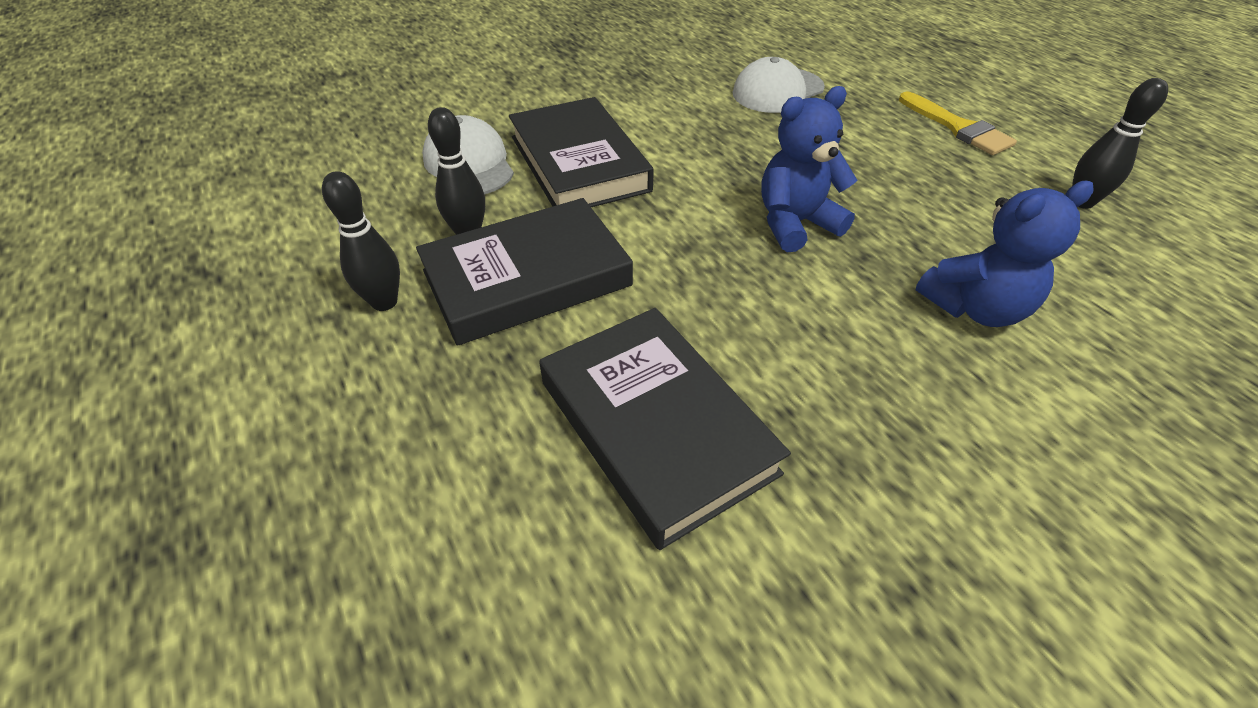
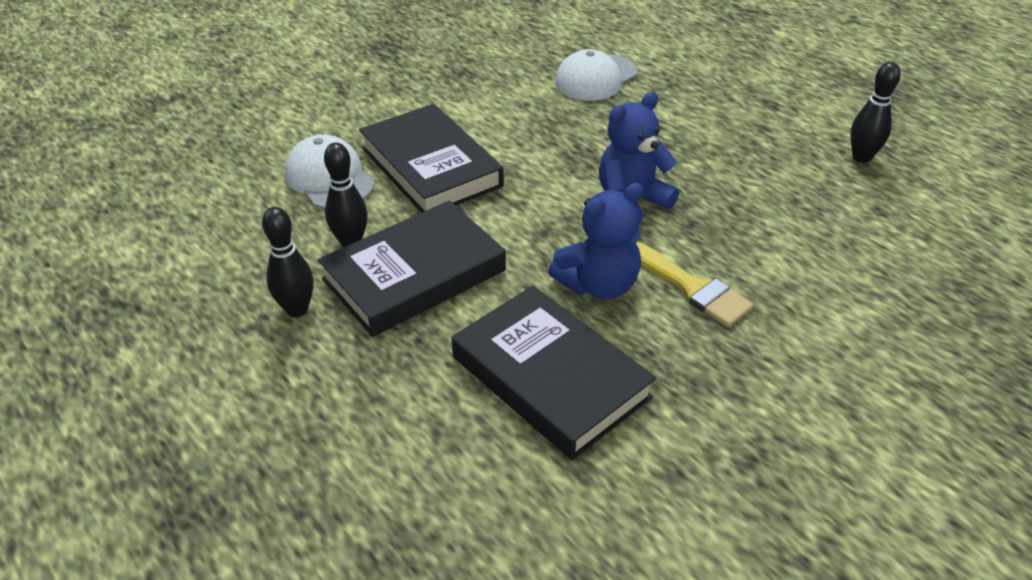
camera: 10 degrees left, 5 degrees down
yellow brush [899,92,1017,155] -> yellow brush moved to [636,242,753,327]
blue teddy bear [916,181,1093,327] -> blue teddy bear moved to [548,183,644,300]

